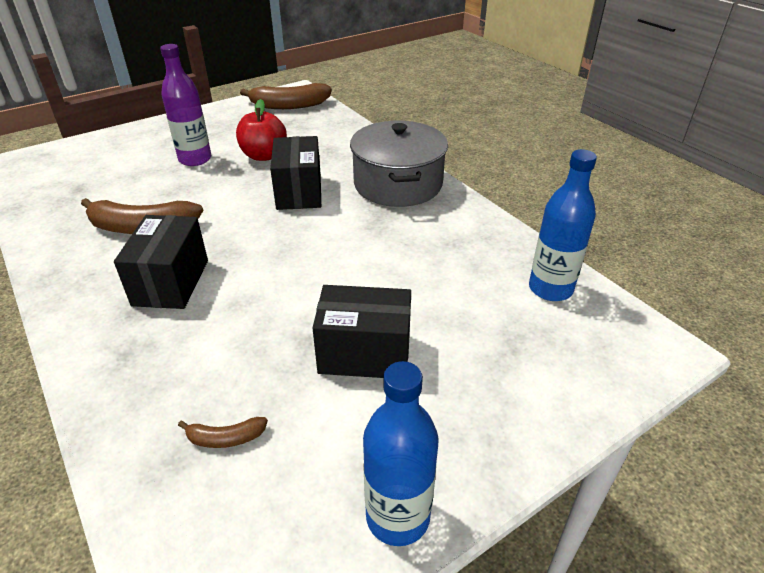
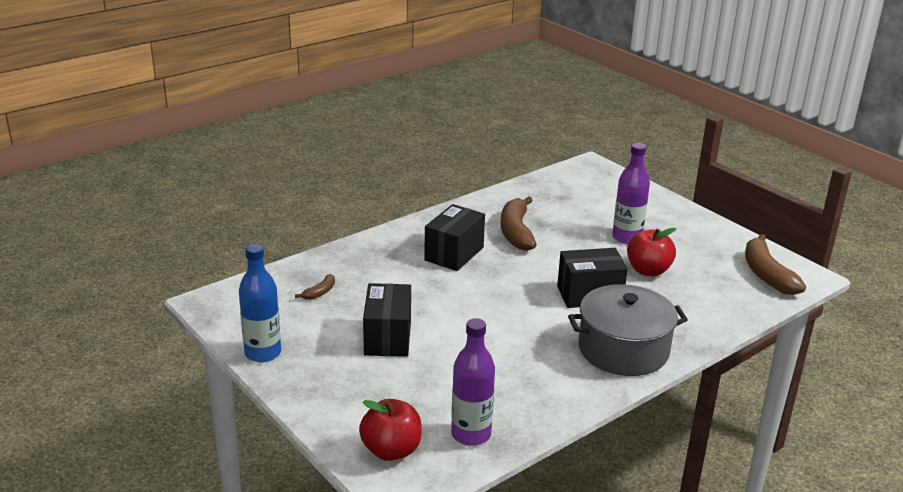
camera: 85 degrees right, 10 degrees down
black box [114,215,208,309] -> black box turned 60 degrees counterclockwise [424,204,485,271]
brown banana [178,417,268,448] -> brown banana turned 135 degrees counterclockwise [295,274,335,300]
blue bottle [529,149,597,301] -> purple bottle [451,318,495,446]
none -> red apple [359,399,422,461]

